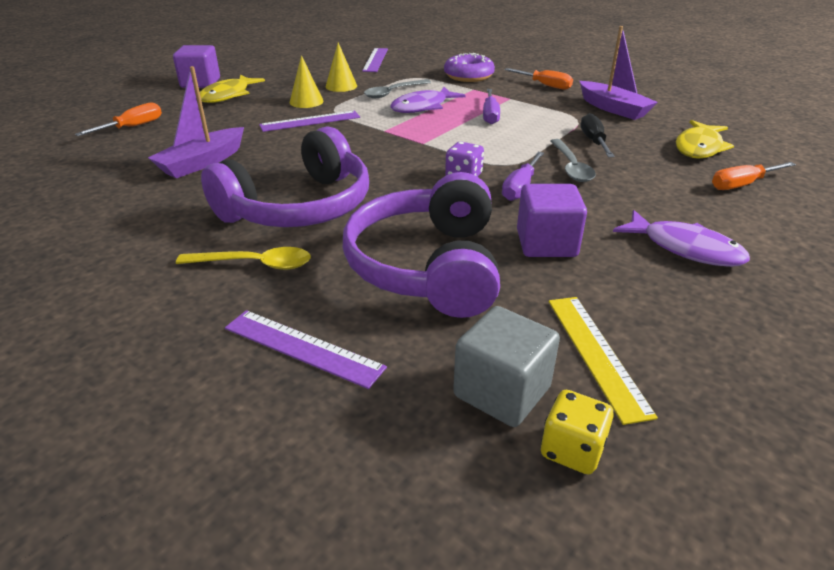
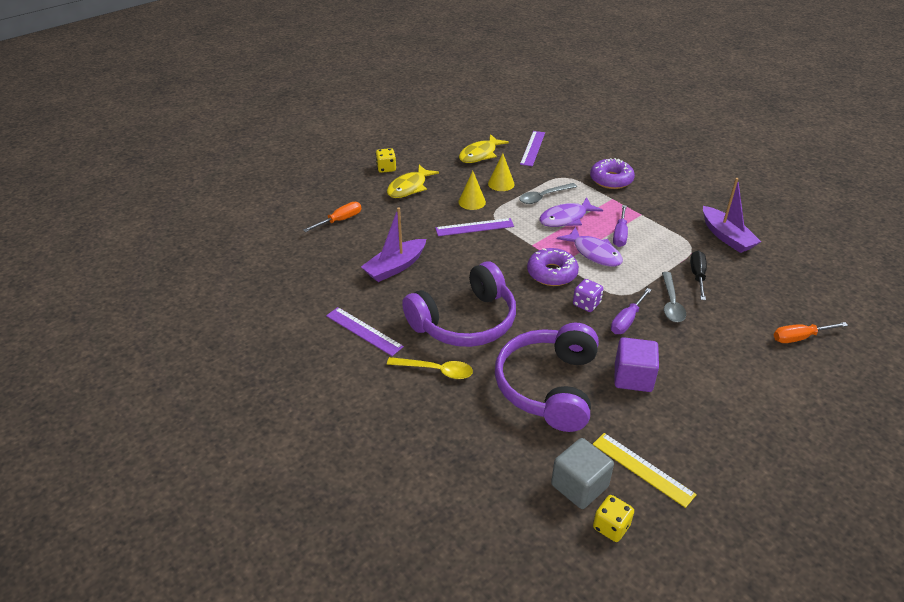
camera: 10 degrees right, 5 degrees up
purple cube [173,45,220,88] -> yellow dice [376,148,396,173]
purple ruler [225,310,387,389] -> purple ruler moved to [326,307,404,356]
orange screwdriver [504,68,573,90] -> none
yellow ruler [549,297,658,425] -> yellow ruler turned 45 degrees counterclockwise [593,433,697,508]
purple fish [613,210,750,267] -> purple fish moved to [557,227,623,267]
yellow fish [676,120,734,159] -> yellow fish moved to [459,134,509,163]
none -> purple donut [527,248,579,286]

